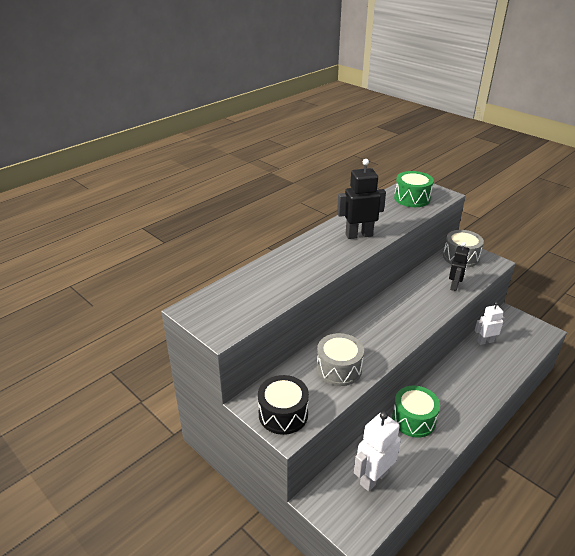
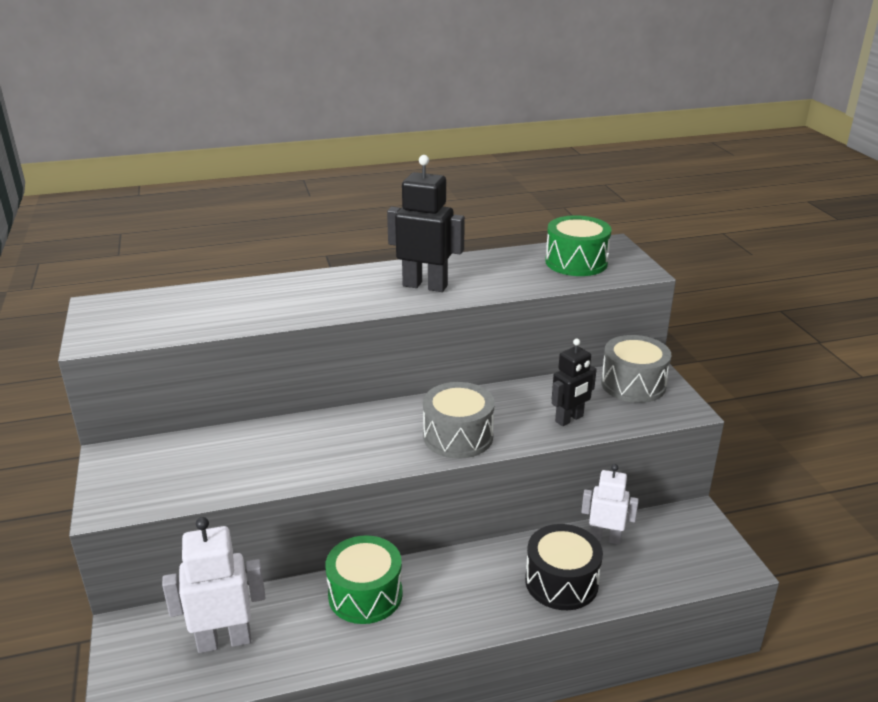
camera: 30 degrees right, 5 degrees down
black drum [258,375,309,435] -> black drum moved to [525,524,603,610]
grey drum [316,333,364,386] -> grey drum moved to [423,382,495,459]

